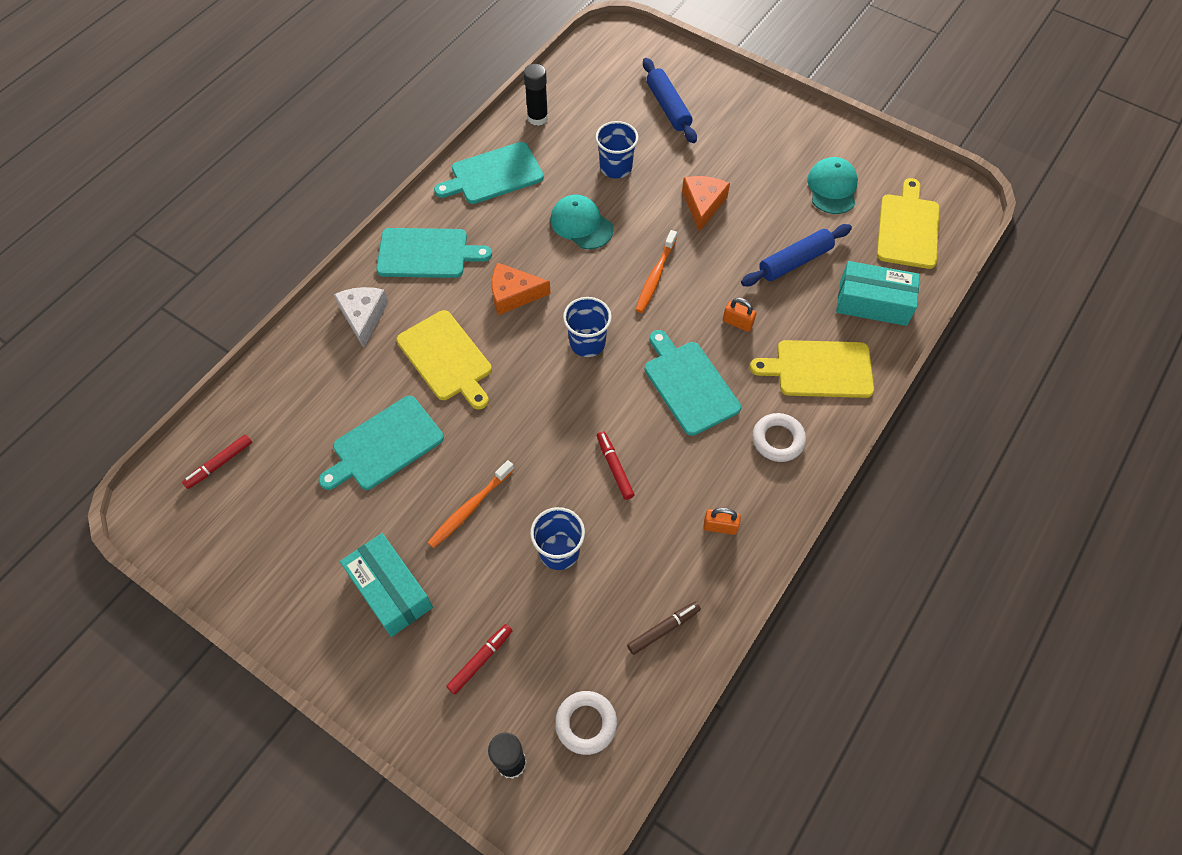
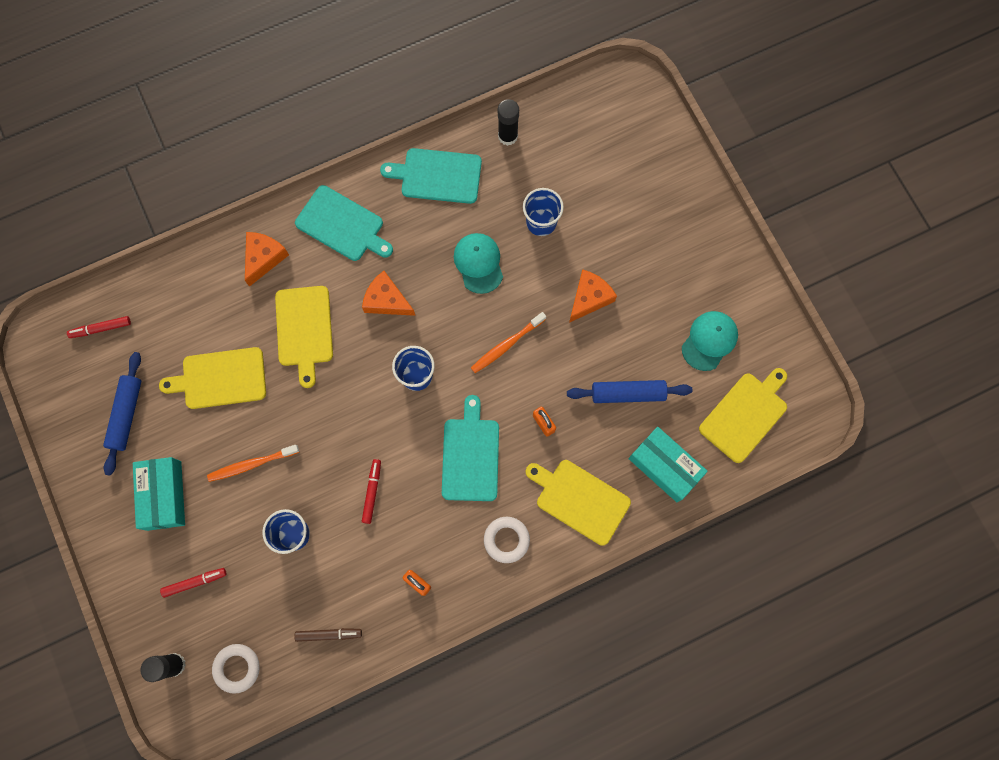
camera: 30 degrees right, 15 degrees up
turquoise cutting board [319,396,444,490] -> yellow cutting board [159,347,266,409]
white cheese [334,287,388,348] -> orange cheese [245,232,289,287]
blue rolling pin [643,58,697,143] -> blue rolling pin moved to [103,352,141,476]

